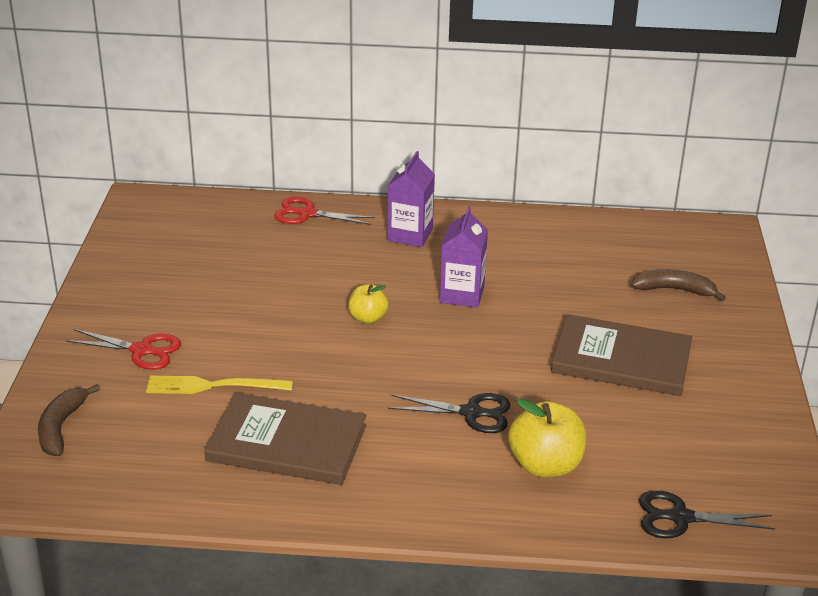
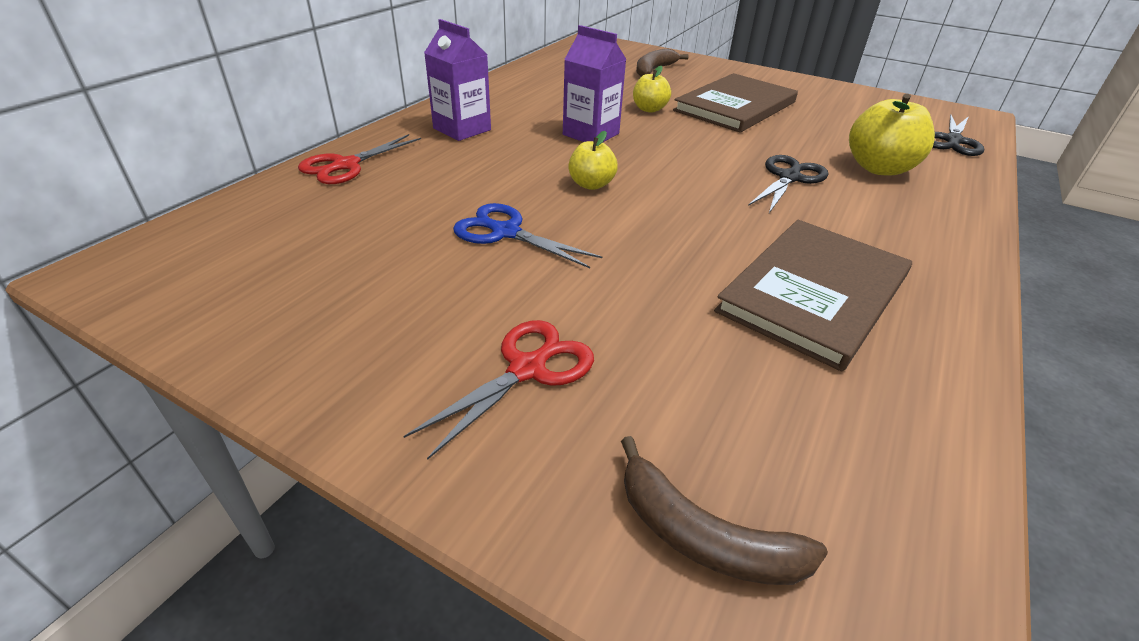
camera: 65 degrees left, 5 degrees up
yellow fork [146,376,293,394] -> none
none -> blue scissors [453,203,602,268]
none -> yellow apple [633,66,671,113]

